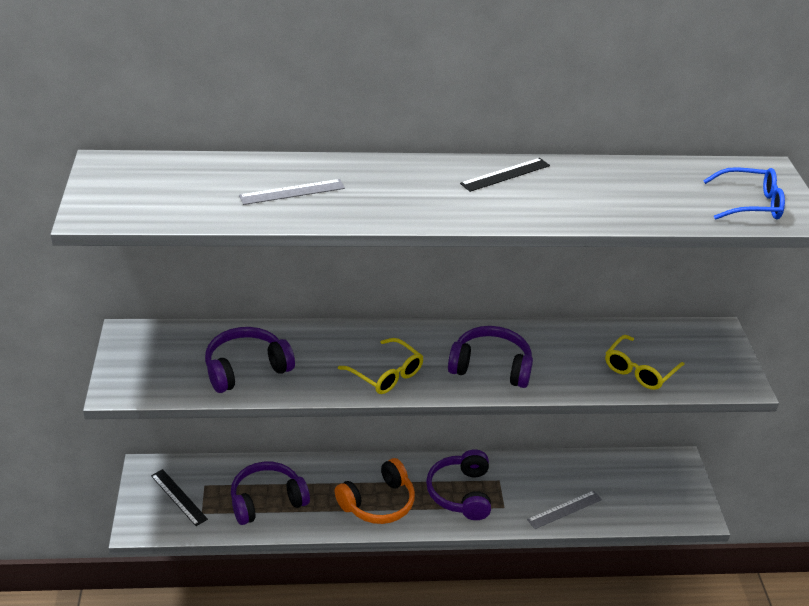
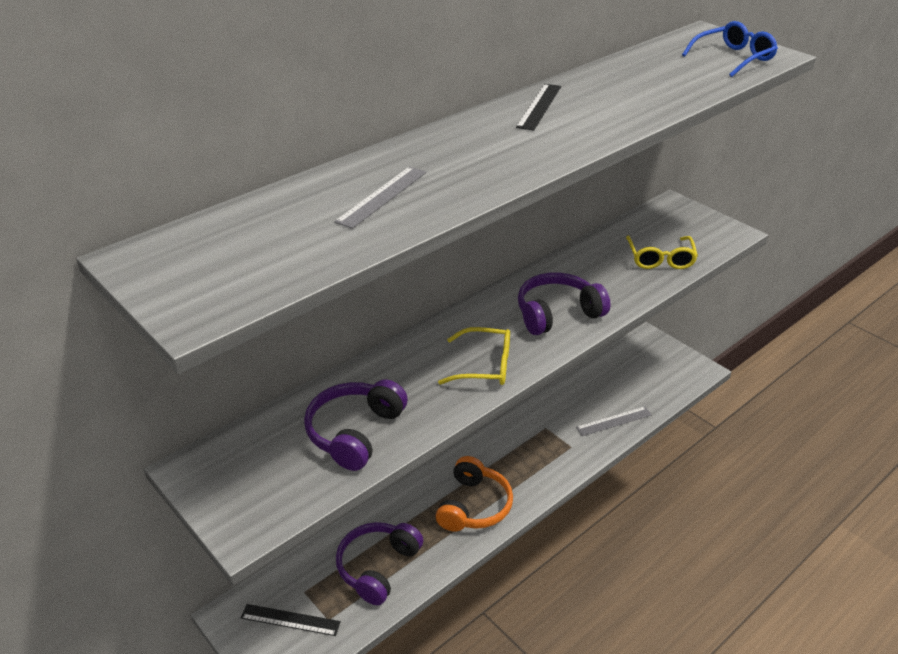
camera: 35 degrees left, 0 degrees up
purple headphones [426,449,491,520] -> none
grey ruler [527,491,602,529] -> grey ruler turned 45 degrees clockwise [576,406,652,436]

